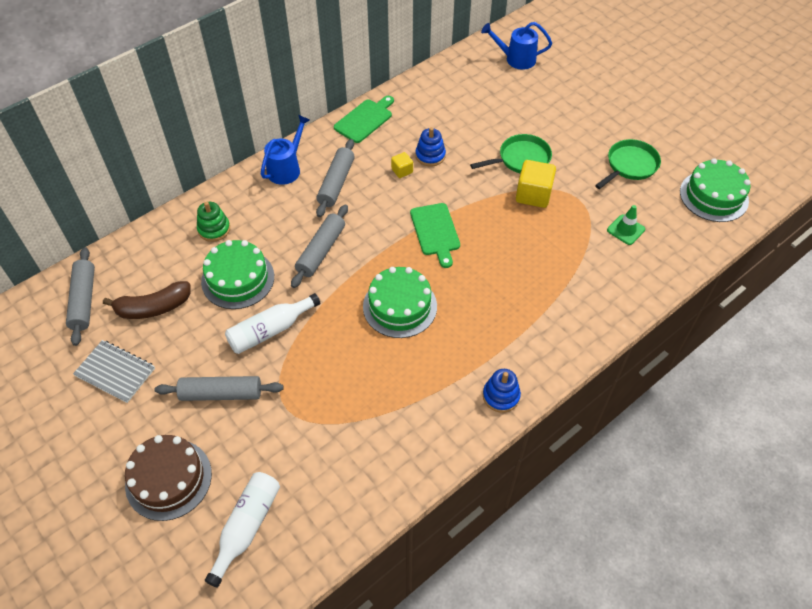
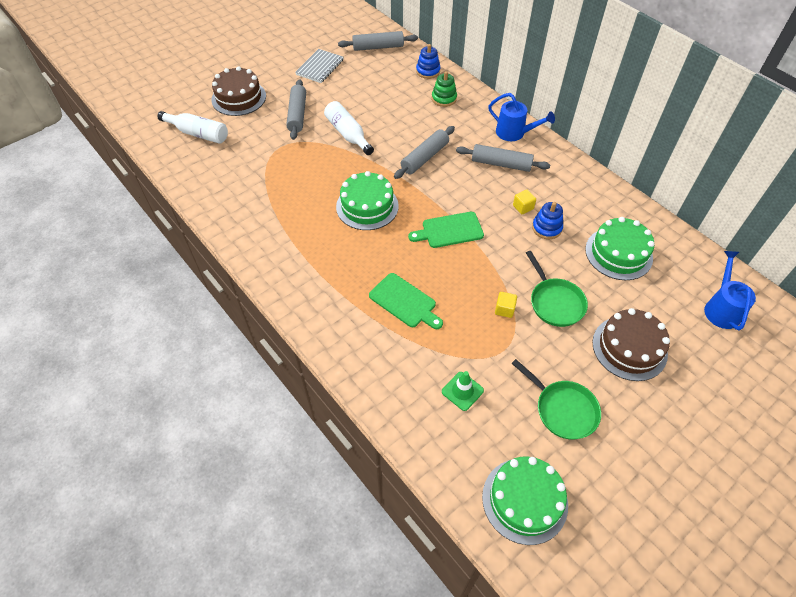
camera: 90 degrees right, 0 degrees up
brown banana [103,281,191,319] -> none
green cake [201,240,274,309] -> green cake moved to [585,217,655,280]
grey rolling pin [291,205,348,288] -> grey rolling pin turned 75 degrees counterclockwise [394,126,455,179]
green cutting board [334,96,394,143] -> green cutting board moved to [369,273,443,329]
blue stacking toy [483,369,521,413] -> blue stacking toy moved to [416,44,441,79]
yellow cube [516,160,556,208] -> yellow cube [495,292,517,318], size x0.53
none -> brown cake [592,308,670,381]

